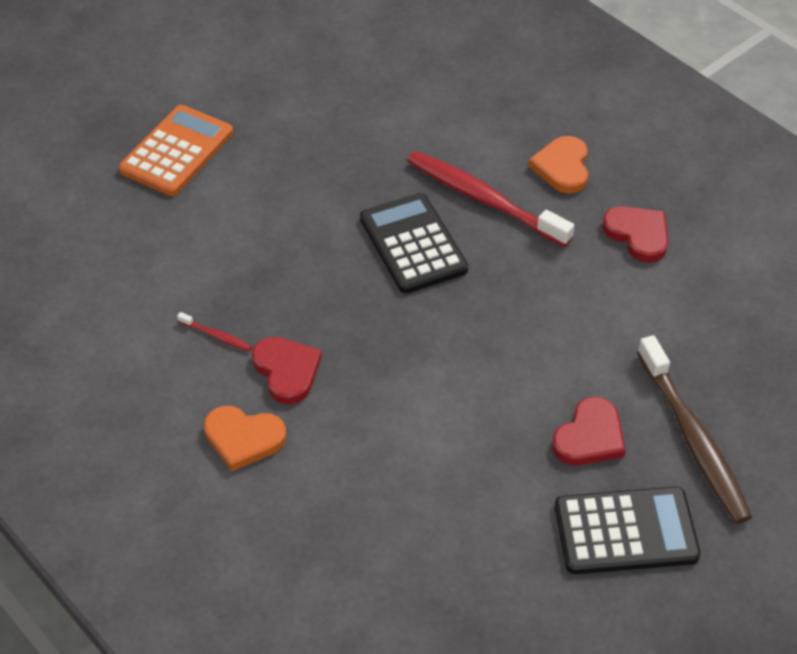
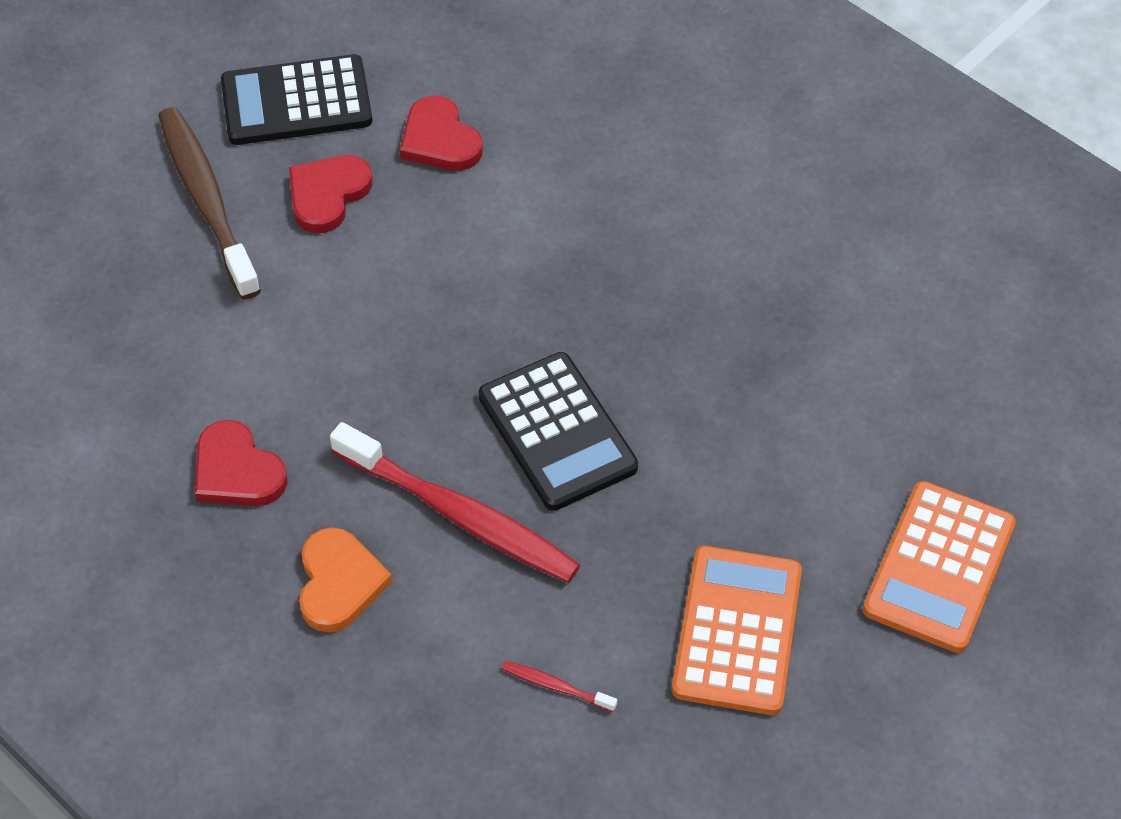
camera: 175 degrees right, 5 degrees up
red toothbrush [177,312,252,352] -> red toothbrush moved to [502,661,617,712]
orange heart [204,406,287,471] -> none
red heart [252,337,322,404] -> red heart moved to [400,96,483,171]
none -> orange calculator [672,546,802,715]

